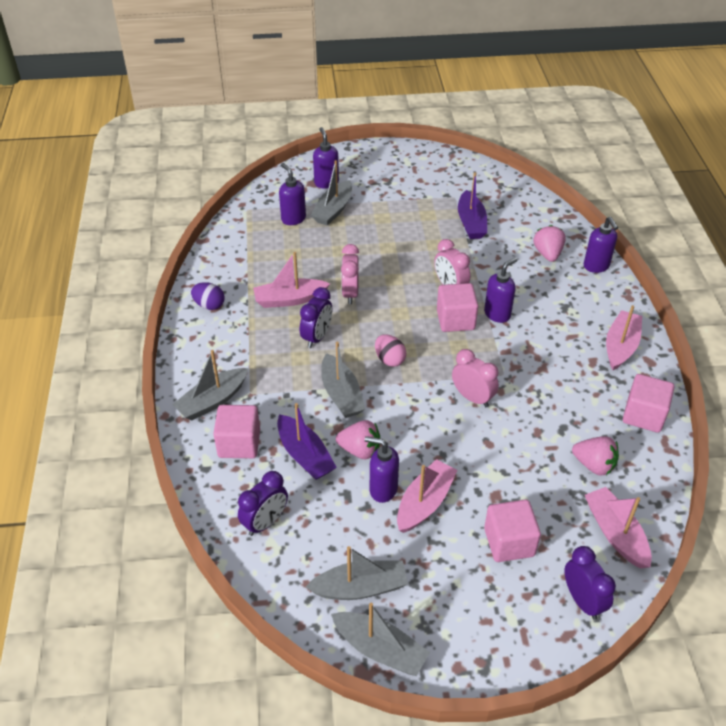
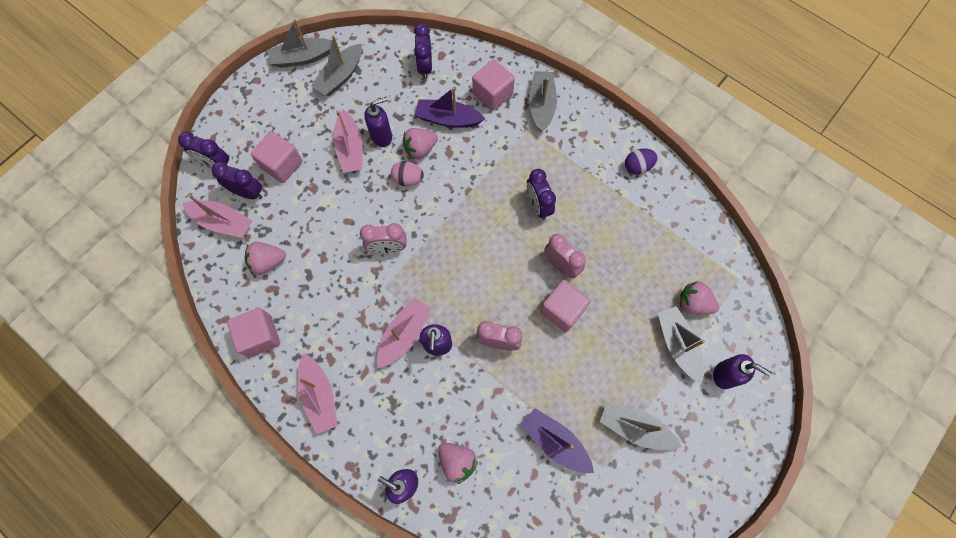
camera: 135 degrees right, 25 degrees up
pink boat [253,252,330,308] -> pink boat moved to [377,297,432,368]
purple soap dispenser [279,163,306,225] -> pink strawberry [680,281,719,314]
grey boat [321,342,365,418] -> grey boat moved to [600,401,682,450]
pink egg [375,334,406,367] -> pink egg moved to [391,161,424,186]
pink cube [437,283,478,332] -> pink cube moved to [540,280,591,332]
none -> purple clock [212,162,263,199]

